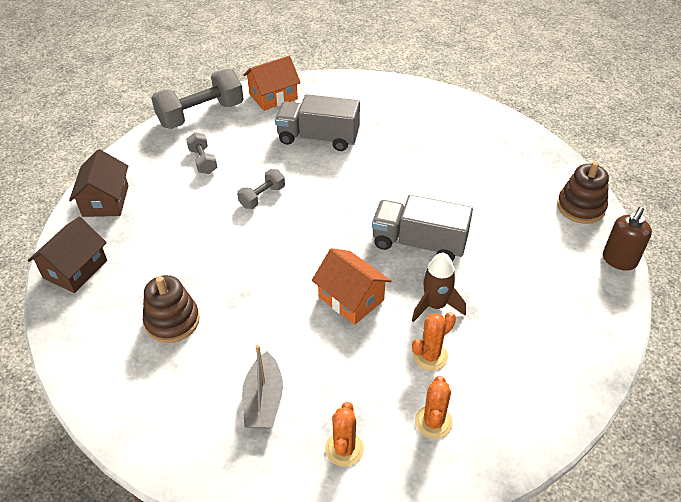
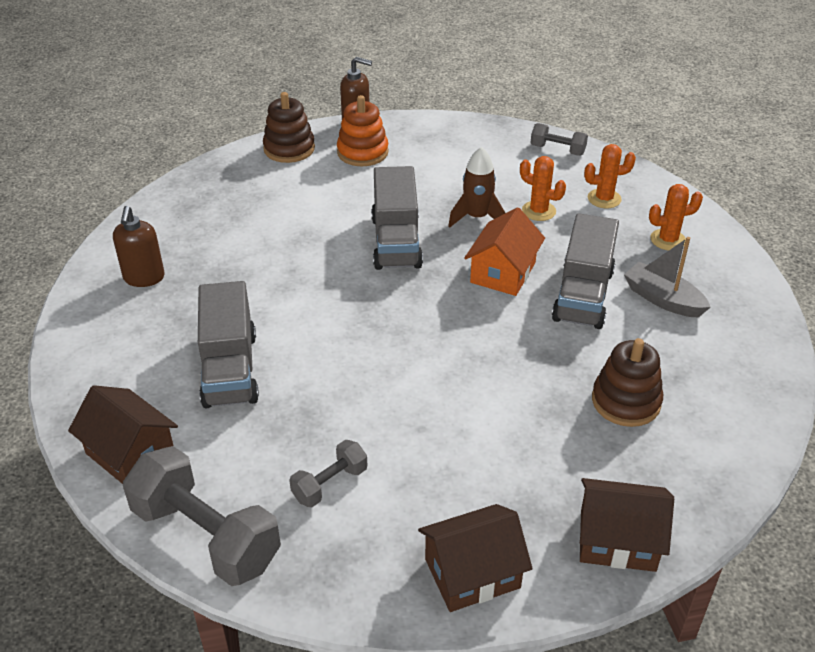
camera: 110 degrees left, 5 degrees down
grey dumbbell [237,169,285,209] -> grey dumbbell moved to [531,123,588,156]
grey boat [242,345,283,428] -> grey boat turned 120 degrees counterclockwise [624,237,711,318]
orange house [243,56,301,111] -> brown house [68,385,178,484]
none -> brown soap dispenser [113,206,165,287]
none -> orange stacking toy [337,95,389,166]
none -> grey truck [552,213,619,329]

